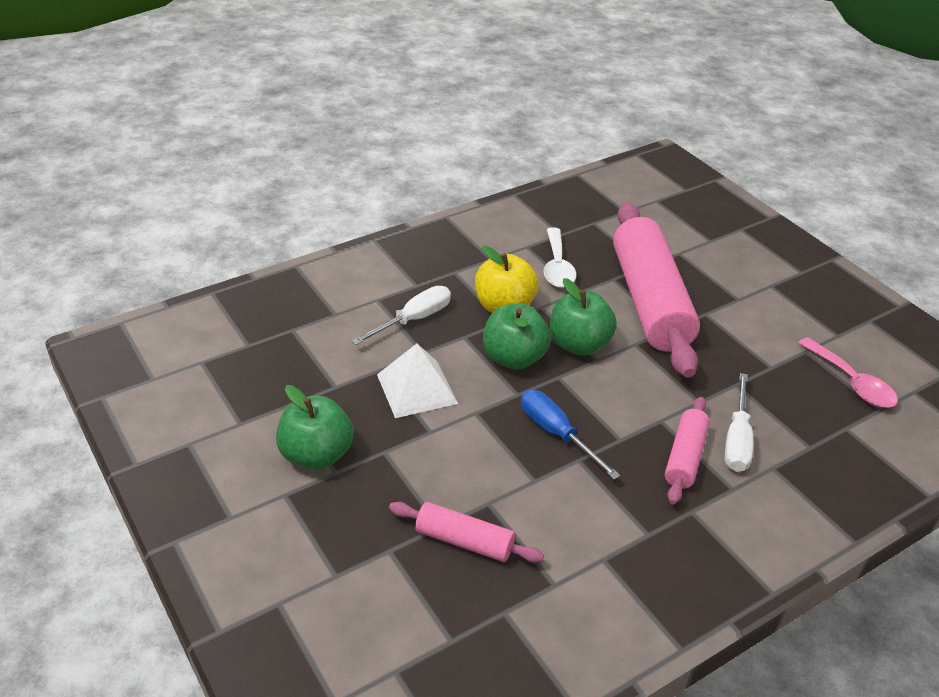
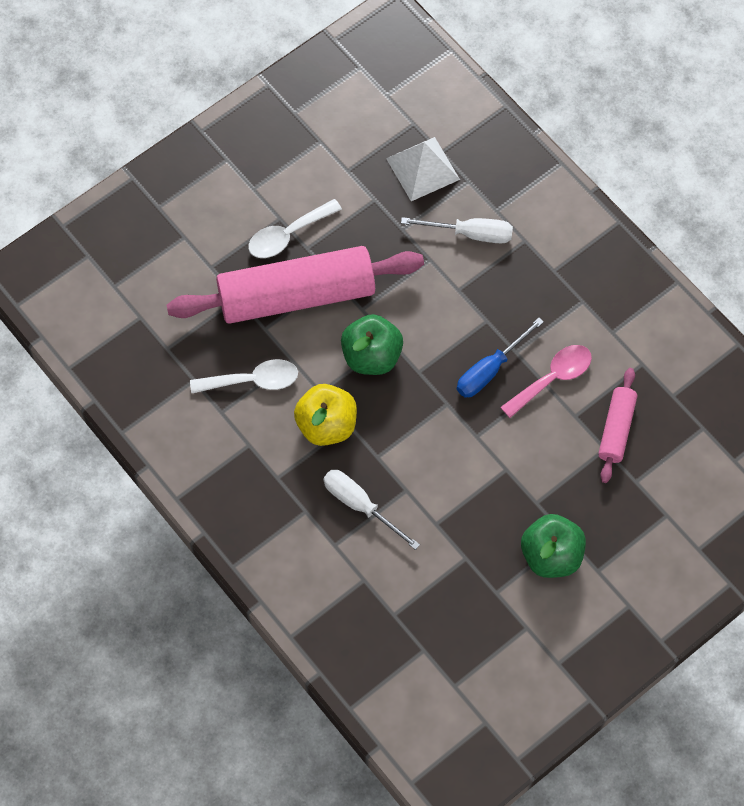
camera: 95 degrees left, 25 degrees up
white pyramid [377,344,458,418] -> white pyramid moved to [386,137,460,201]
green apple [483,304,551,370] -> none
pink rolling pin [665,397,710,505] -> none
pink spoon [798,337,898,408] -> pink spoon moved to [500,345,592,418]
none -> white spoon [248,199,342,258]

